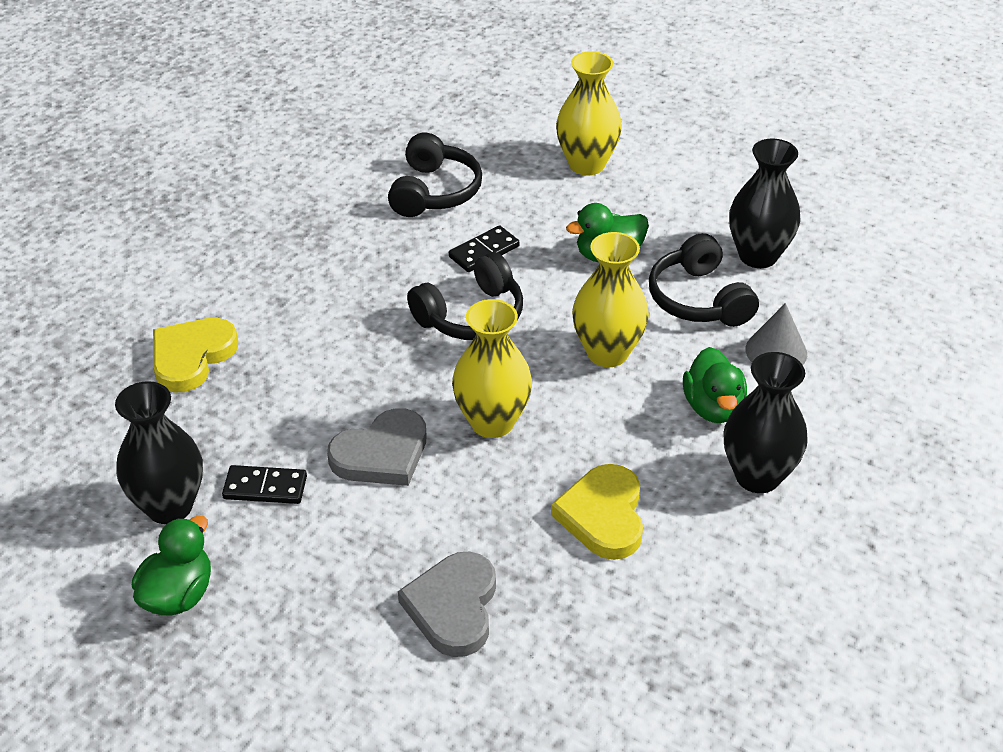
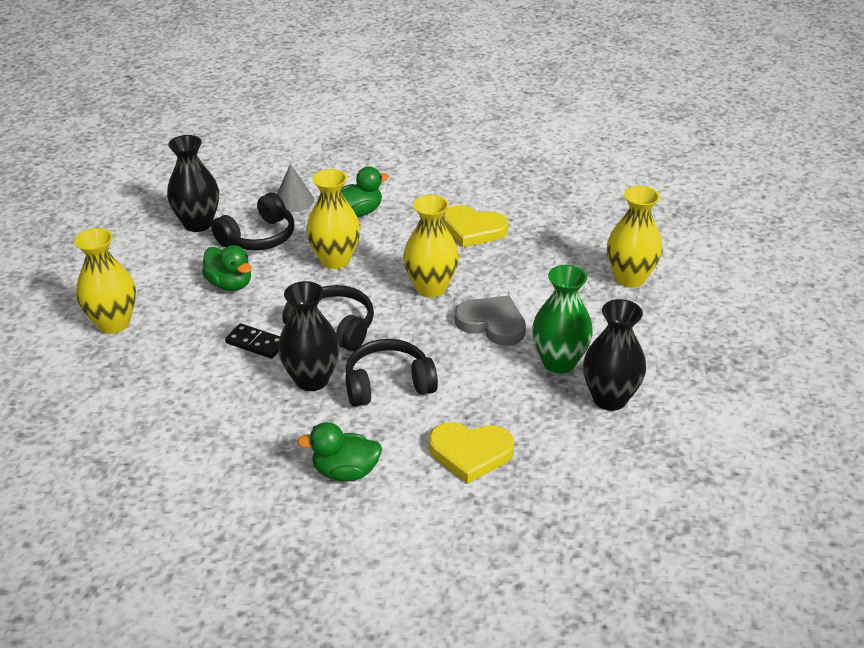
camera: 115 degrees left, 5 degrees down
green duck [132,515,211,616] -> green duck moved to [297,422,382,481]
black domino [222,465,307,504] -> green vase [532,265,593,374]
black headphones [388,133,482,217] -> black headphones moved to [345,339,438,407]
grey heart [398,551,496,657] -> none
yellow heart [551,464,643,560] -> yellow heart turned 45 degrees clockwise [443,205,509,247]
black vase [723,352,808,493] -> black vase moved to [278,281,340,391]
none -> yellow vase [607,186,662,288]

